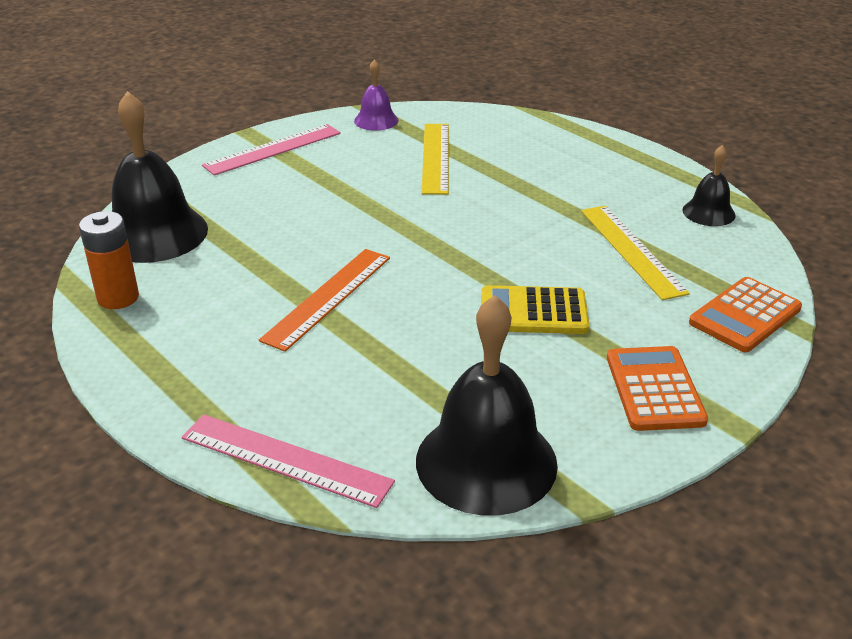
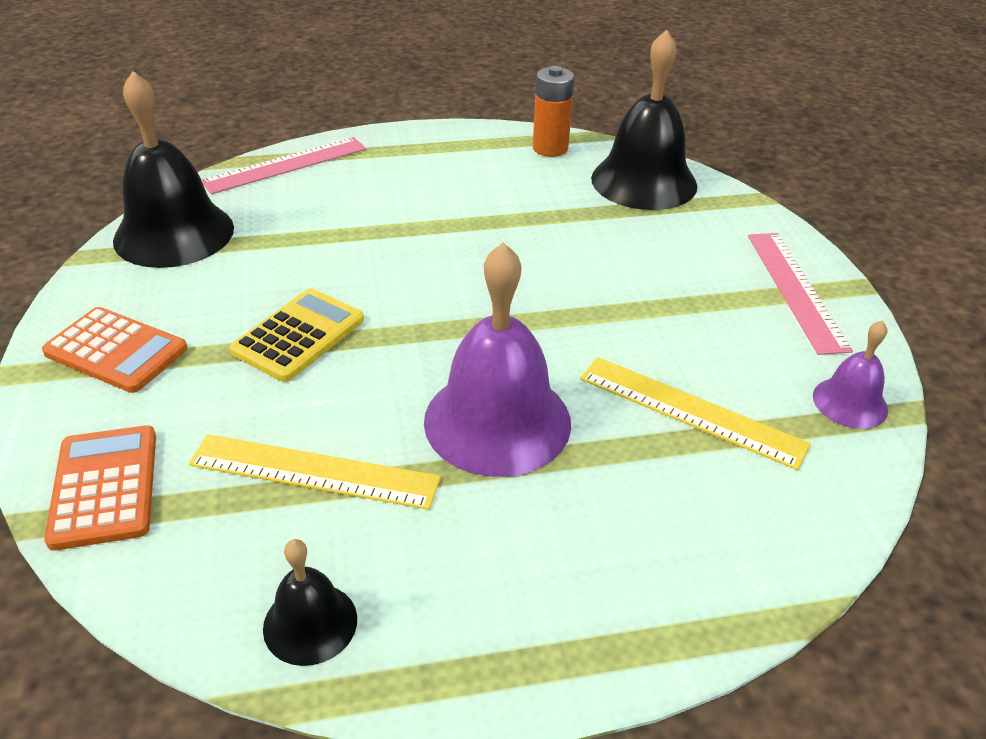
camera: 120 degrees right, 5 degrees up
orange ruler [259,249,390,352] -> none
none -> purple bell [424,242,571,477]

